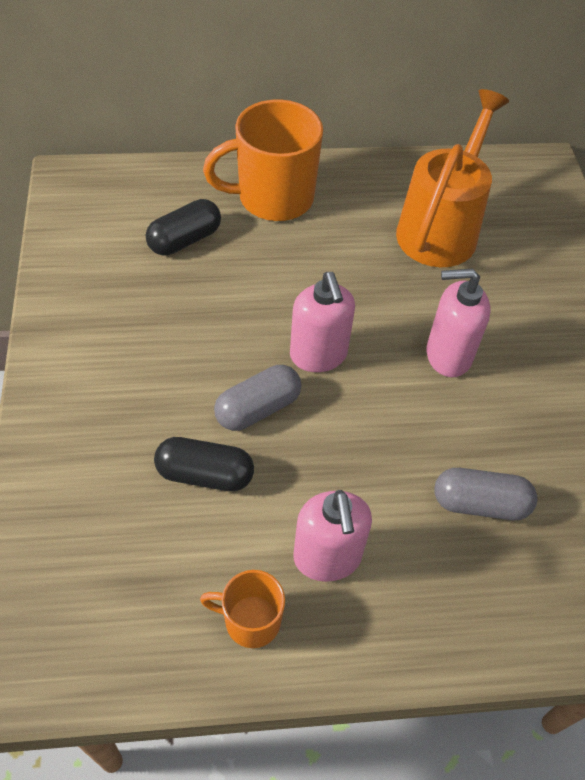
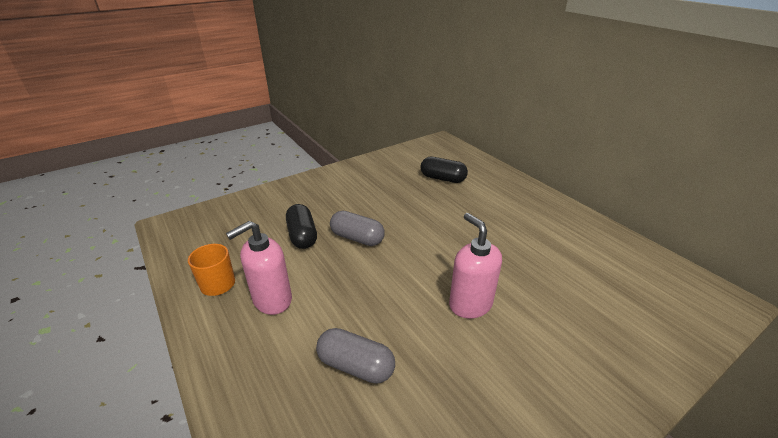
camera: 65 degrees right, 20 degrees down
orange mug [203,99,323,221] -> none
pink soap dispenser [290,272,355,372] -> none
orange watering can [396,89,509,267] -> none
grey capsule [434,468,537,520] -> grey capsule turned 45 degrees counterclockwise [316,328,395,384]

